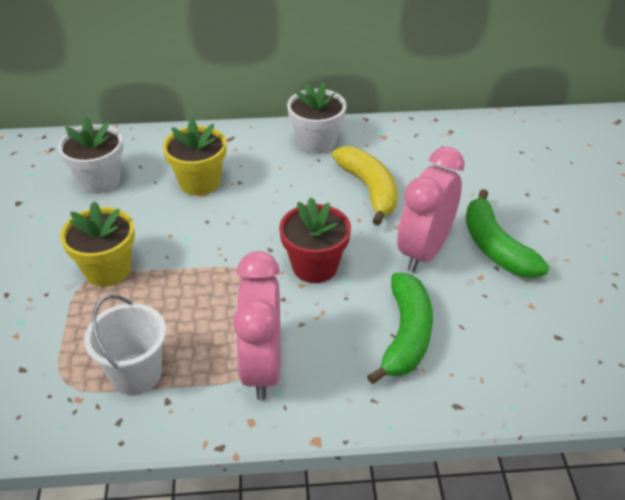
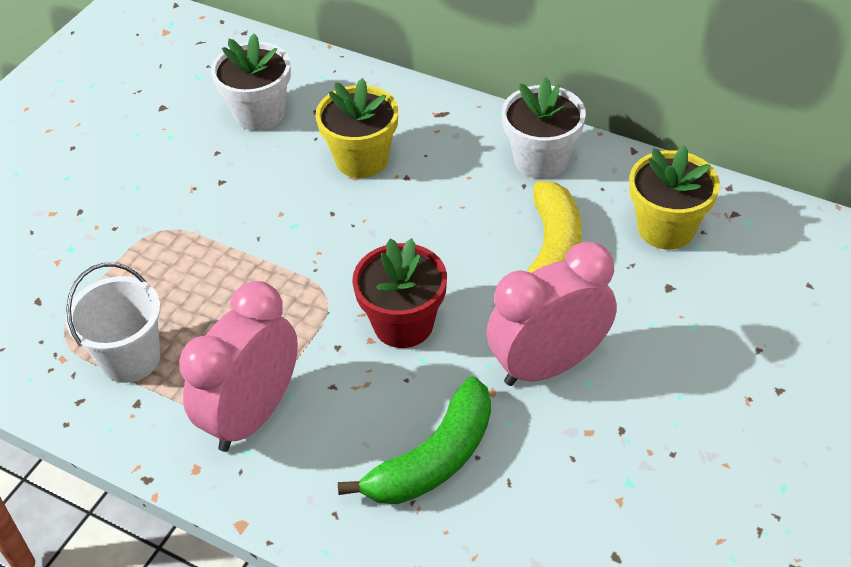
camera: 35 degrees right, 5 degrees up
yellow flower pot [60,201,135,287] -> yellow flower pot moved to [629,145,720,250]
green banana [466,189,549,278] -> none

